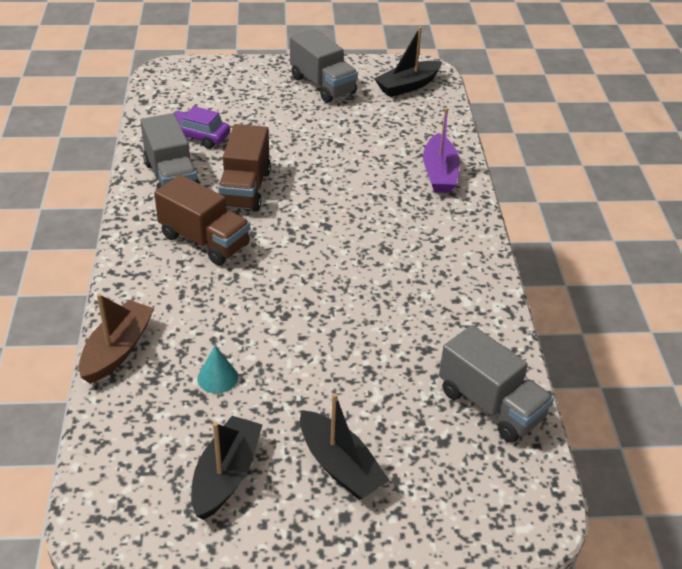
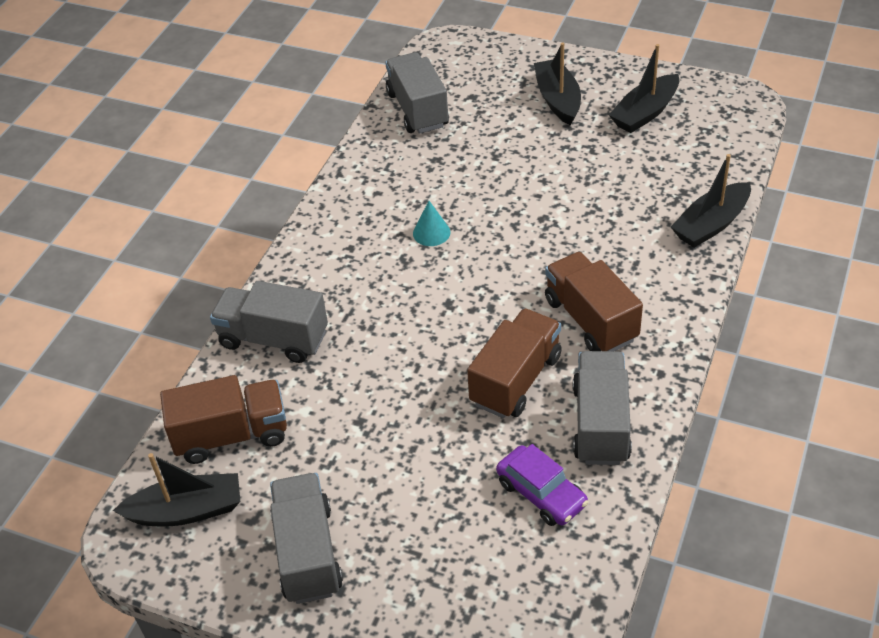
camera: 150 degrees left, 5 degrees up
brown boat [79,293,154,384] -> black boat [671,154,751,248]
turquoise cone [197,345,238,393] -> turquoise cone moved to [413,201,450,246]
purple boat [423,108,460,193] -> grey truck [210,281,328,363]
none -> brown truck [160,375,287,464]

